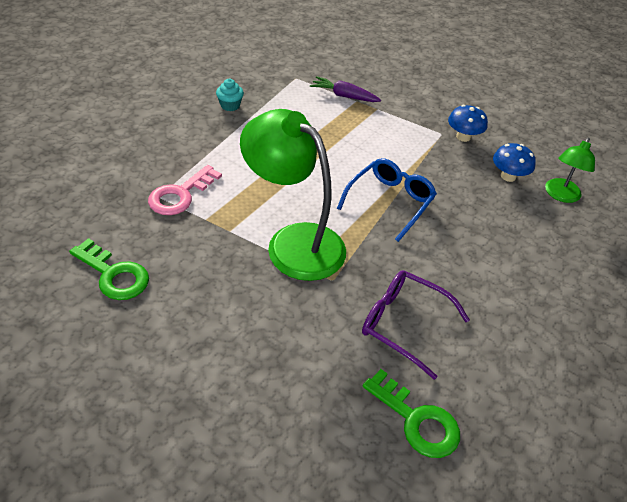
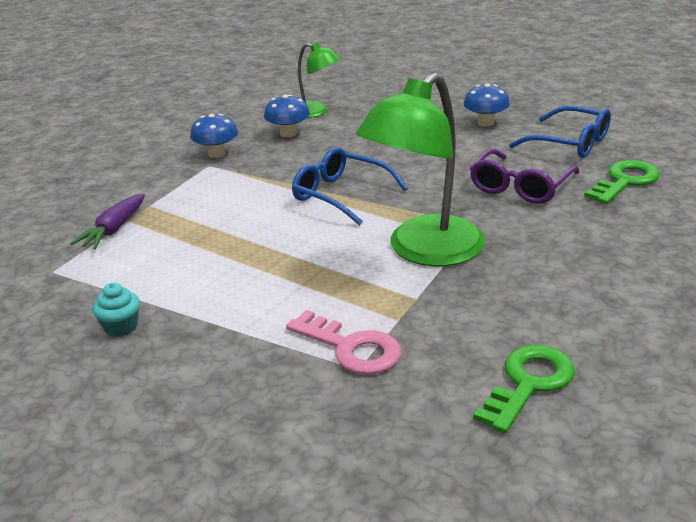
camera: 85 degrees left, 15 degrees down
none -> blue mushroom [463,83,510,126]
none -> blue glasses [509,106,611,158]

